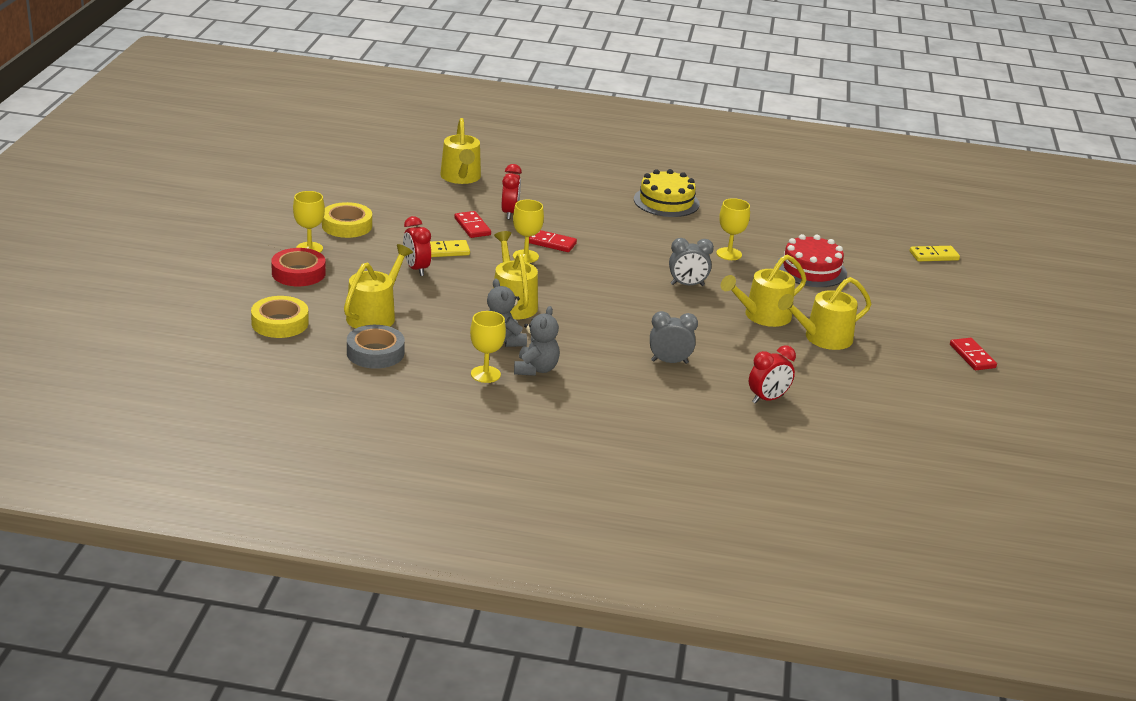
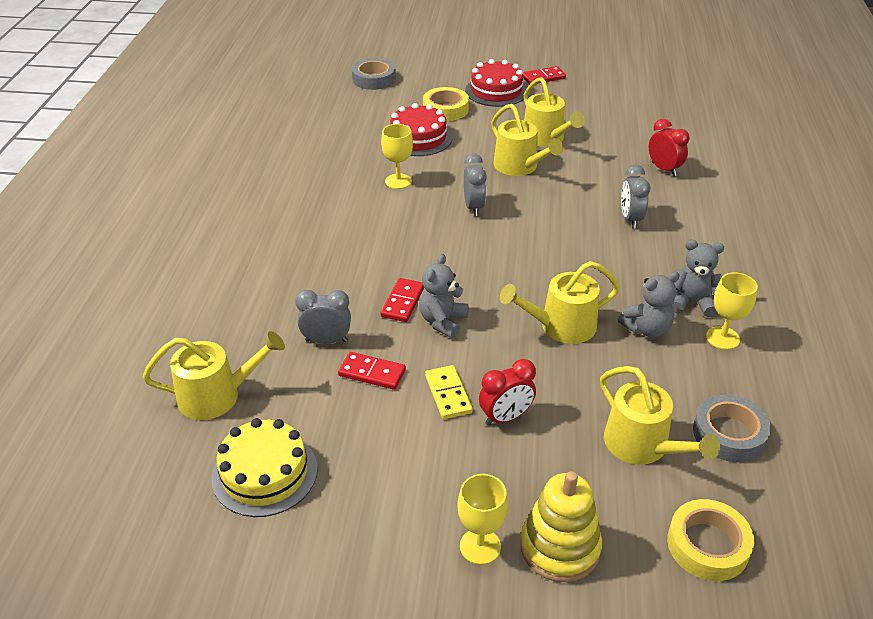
camera: 90 degrees left, 10 degrees up
red tape [271,248,326,286] -> yellow stacking toy [520,471,602,582]
yellow tape [322,202,372,238] -> yellow tape moved to [423,87,469,121]
yellow watering can [344,244,413,329] -> yellow watering can turned 150 degrees counterclockwise [600,366,720,465]
red domino [454,211,491,238] -> red domino turned 45 degrees clockwise [338,352,406,390]
red clock [502,164,522,220] -> grey clock [295,290,351,344]
yellow goblet [513,200,544,263] -> grey teddy bear [419,254,469,338]
yellow cake [634,169,700,217] -> yellow cake moved to [211,418,318,517]
yellow domino [910,246,960,261] -> grey tape [352,58,396,90]
none -> red cake [465,59,527,107]

